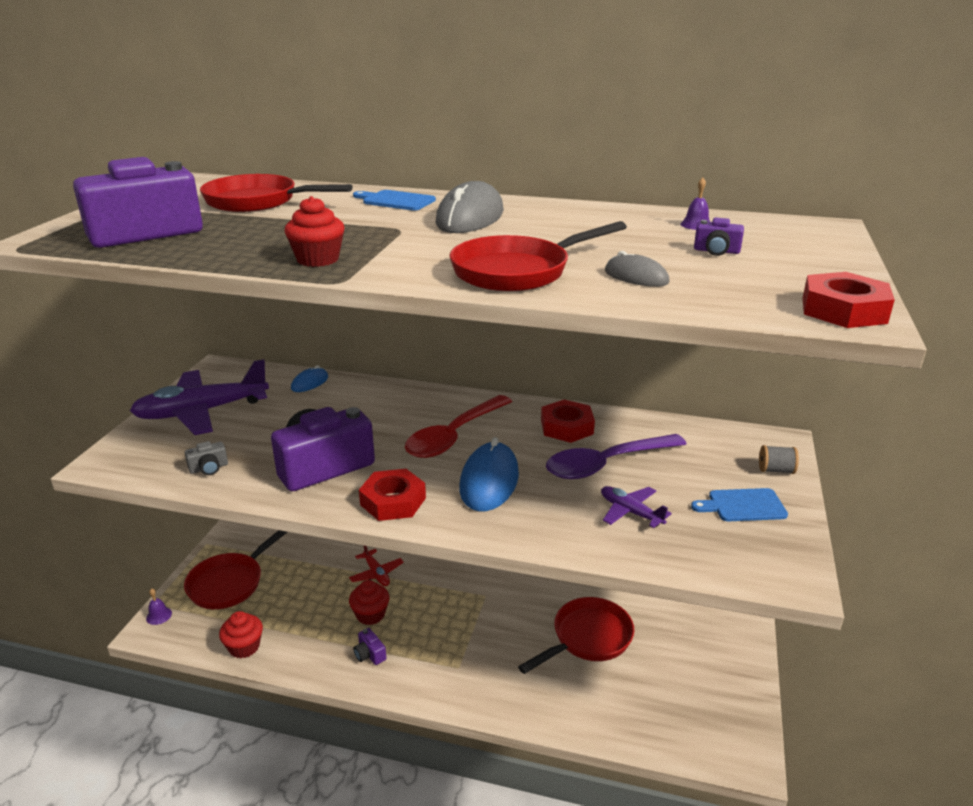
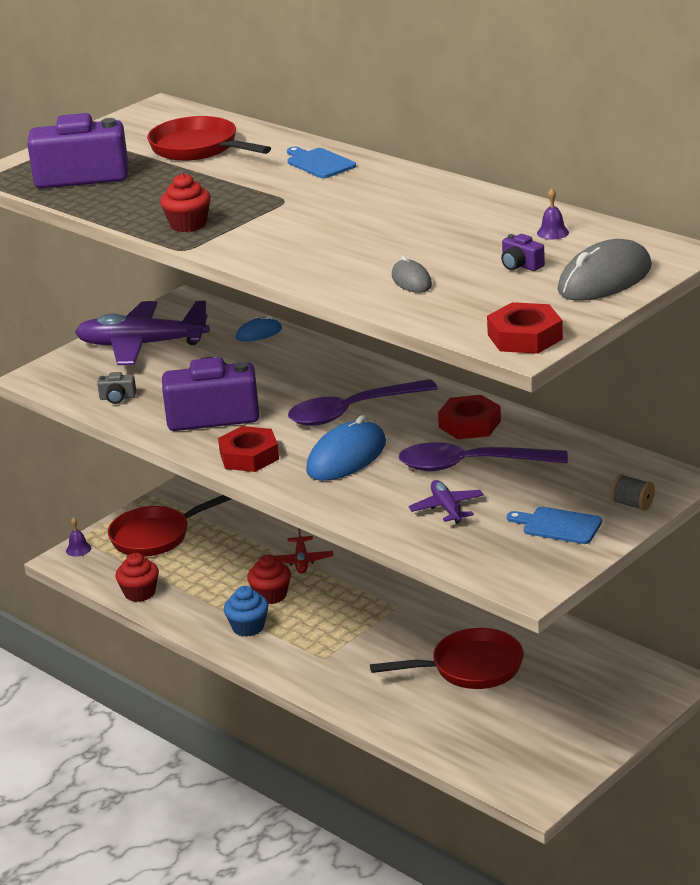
camera: 30 degrees right, 0 degrees up
purple camera [353,628,386,665] -> blue cupcake [224,586,268,637]
red spoon [405,395,512,458] -> purple spoon [288,379,438,426]
grey mouse [436,181,504,233] -> grey mouse moved to [558,239,652,301]
red pan [450,221,627,291] -> none

